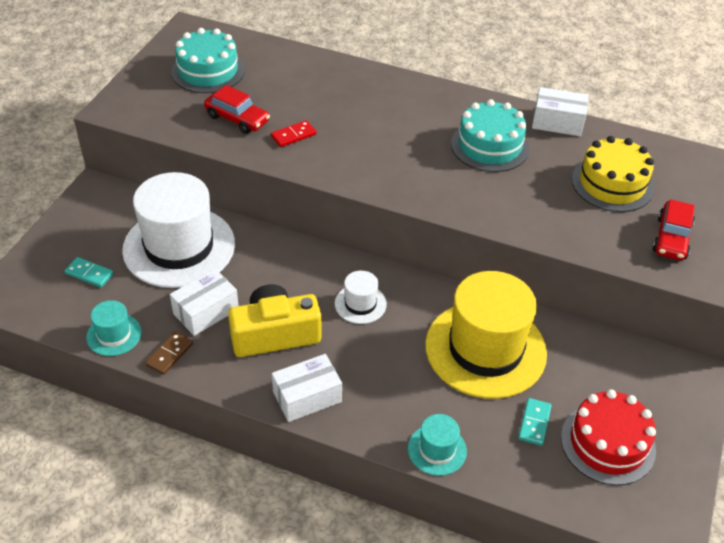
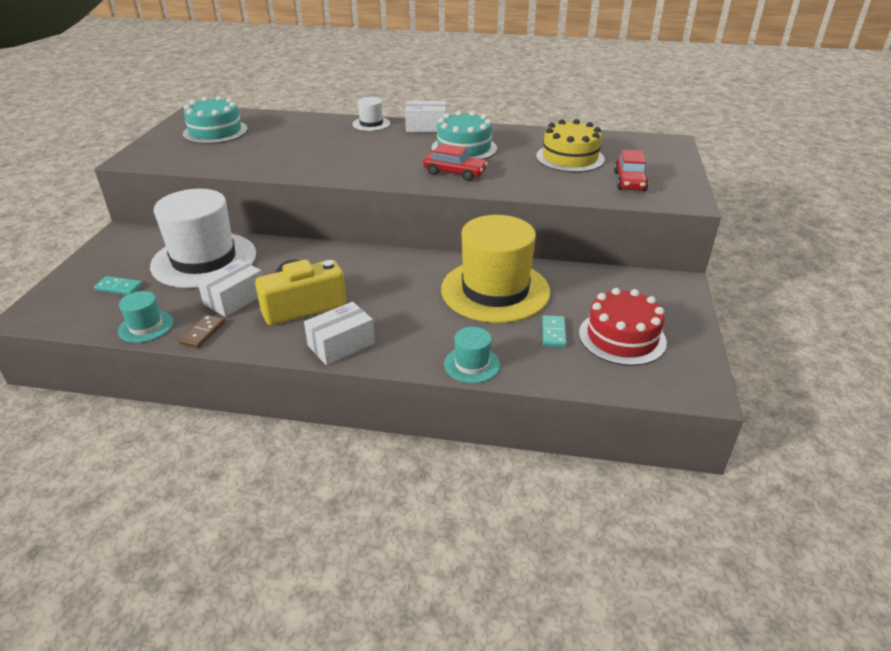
camera: 10 degrees left, 10 degrees down
red car [204,85,270,134] -> red car moved to [423,144,488,181]
red domino [271,120,317,147] -> none
white hat [335,270,387,324] -> white hat moved to [352,97,390,131]
white box [532,87,588,136] -> white box moved to [405,101,446,132]

